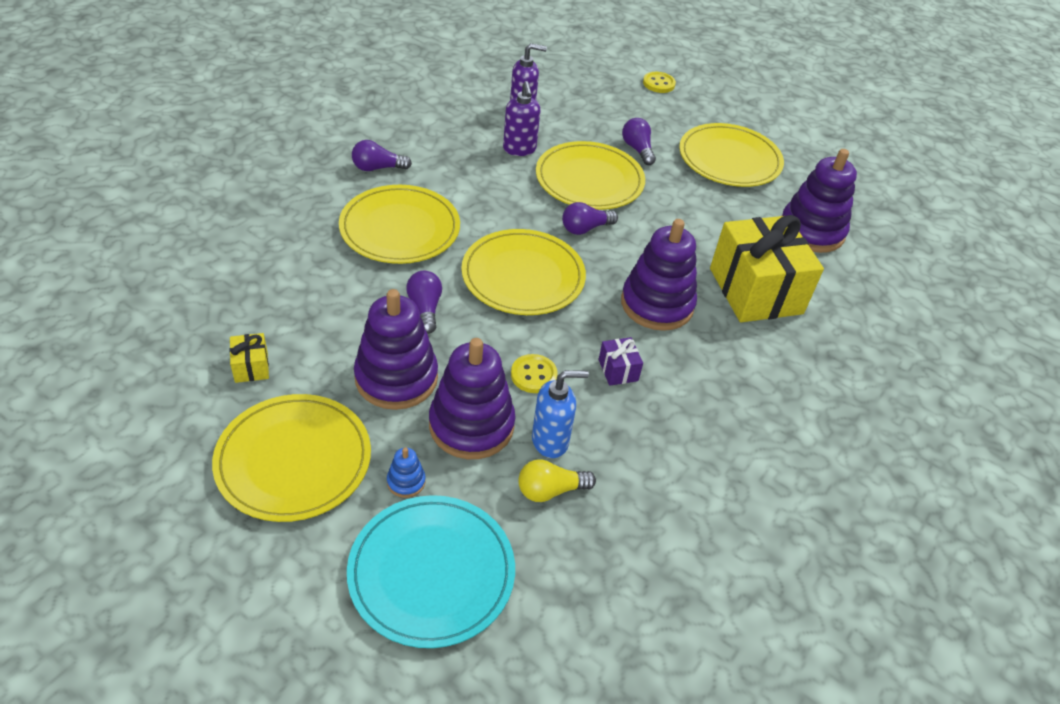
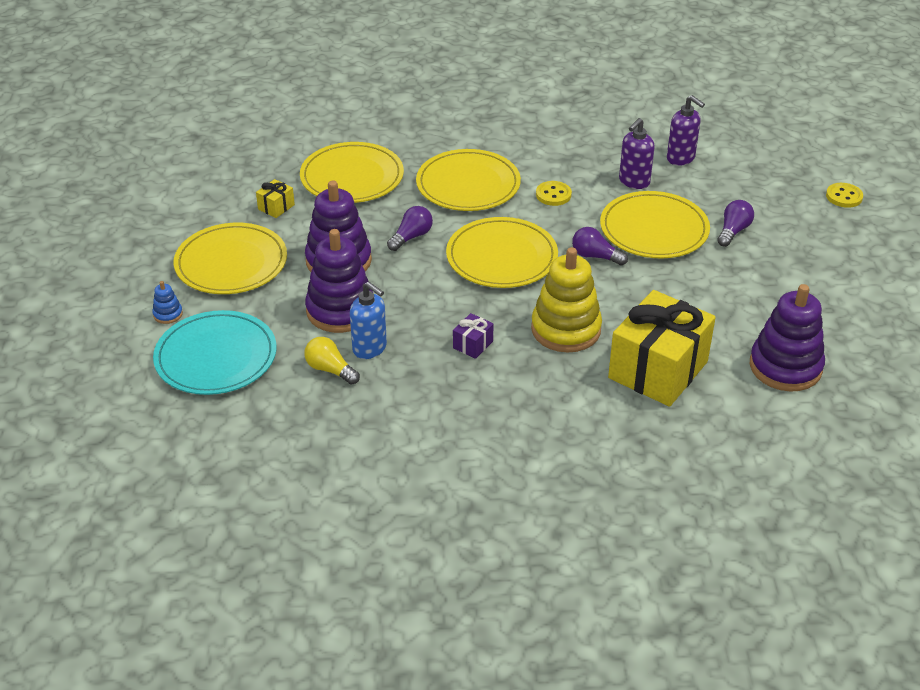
camera: 55 degrees right, 5 degrees down
purple light bulb [352,140,412,171] -> none
blue stacking toy [387,447,426,498] -> blue stacking toy moved to [152,281,183,324]
yellow button [511,354,558,393] -> yellow button moved to [536,181,572,206]
purple stacking toy [621,219,697,331] -> yellow stacking toy [531,247,602,352]
yellow plate [679,123,784,187] -> yellow plate moved to [300,142,404,203]

